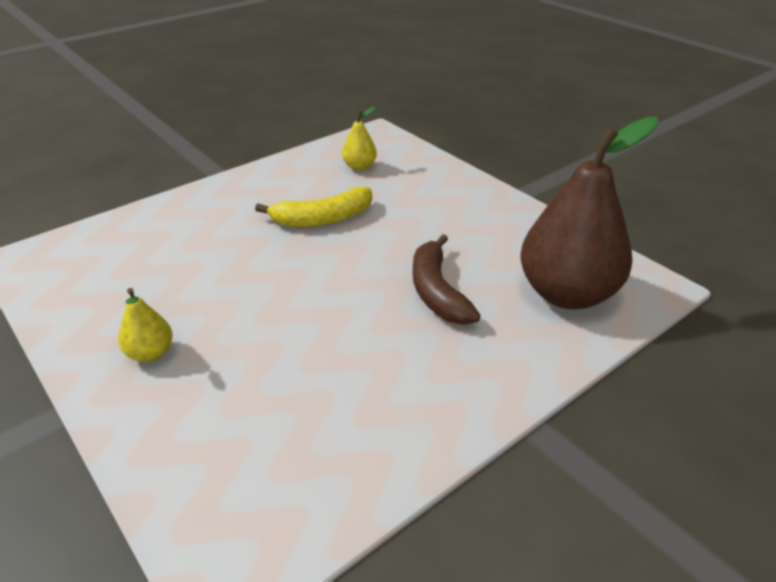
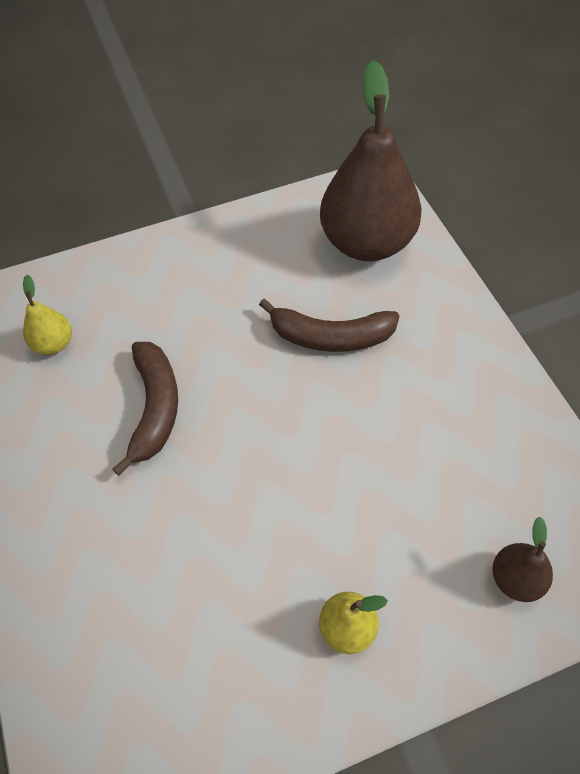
camera: 70 degrees left, 20 degrees up
yellow banana [255,186,372,227] -> brown banana [112,342,178,476]
none -> brown pear [492,517,553,602]

